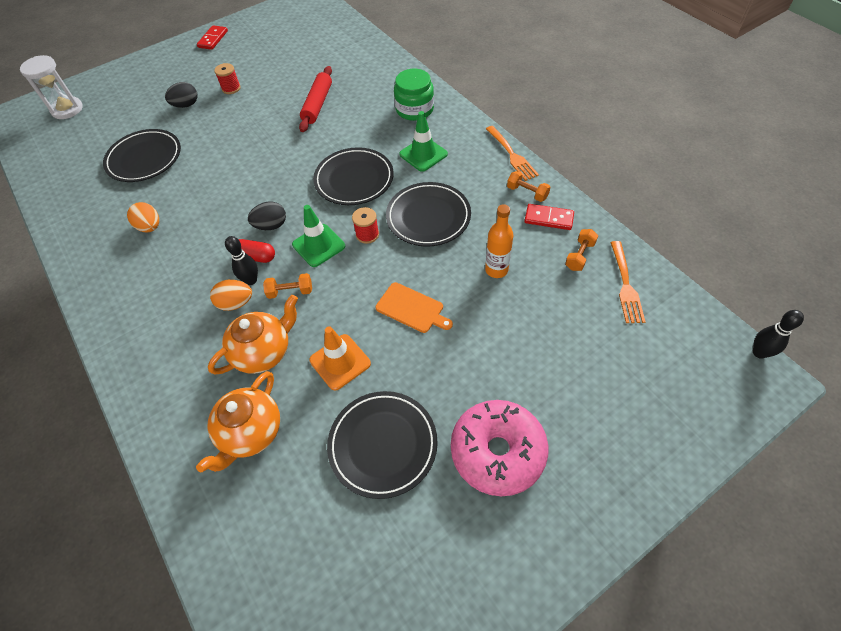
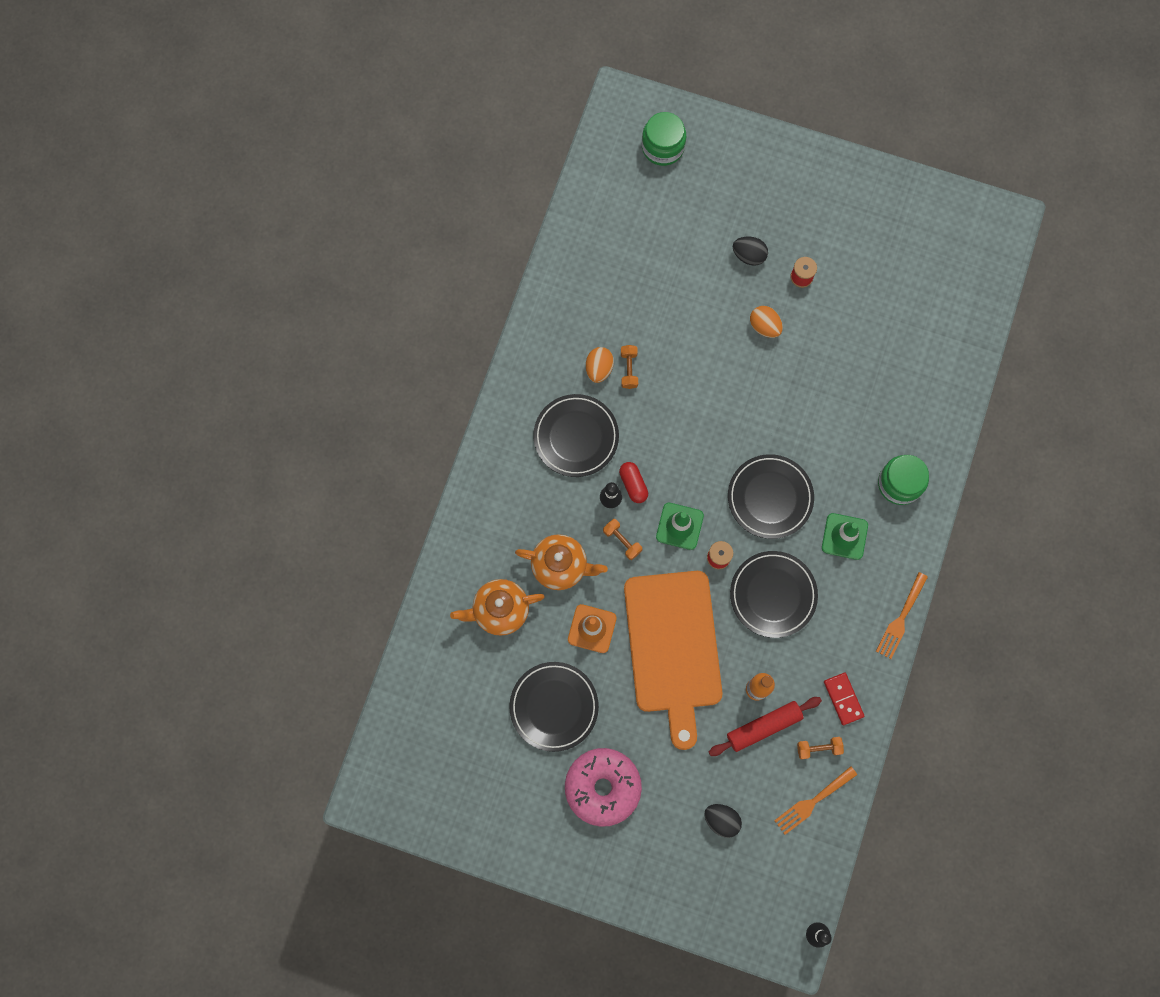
camera: 50 degrees right, 20 degrees up
white hourglass [20,55,83,119] -> green jar [642,112,686,166]
black plate [103,129,181,182] -> black plate moved to [533,394,619,477]
red domino [197,25,228,50] -> none
orange egg [210,280,252,311] -> orange egg moved to [750,306,783,338]
black egg [248,202,286,230] -> black egg moved to [705,804,742,838]
red rolling pin [299,66,332,132] -> red rolling pin moved to [709,697,822,756]
orange cutting board [375,282,453,333] -> orange cutting board [624,571,723,750], size x2.40
orange dumbbell [507,171,550,202] -> orange dumbbell moved to [621,345,638,389]

